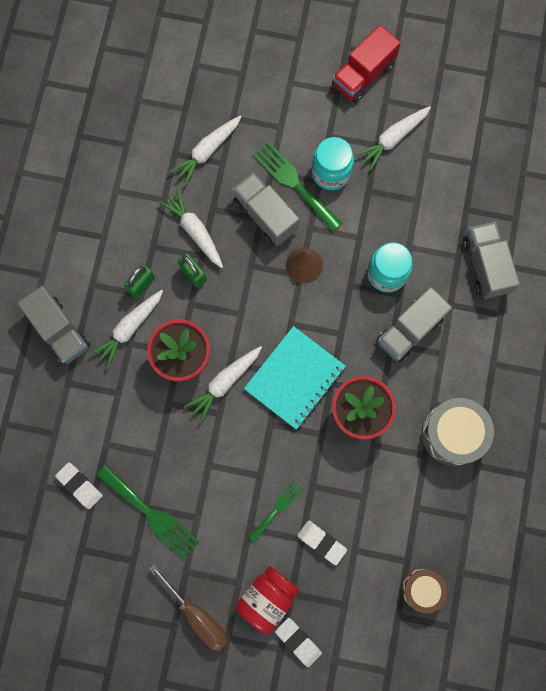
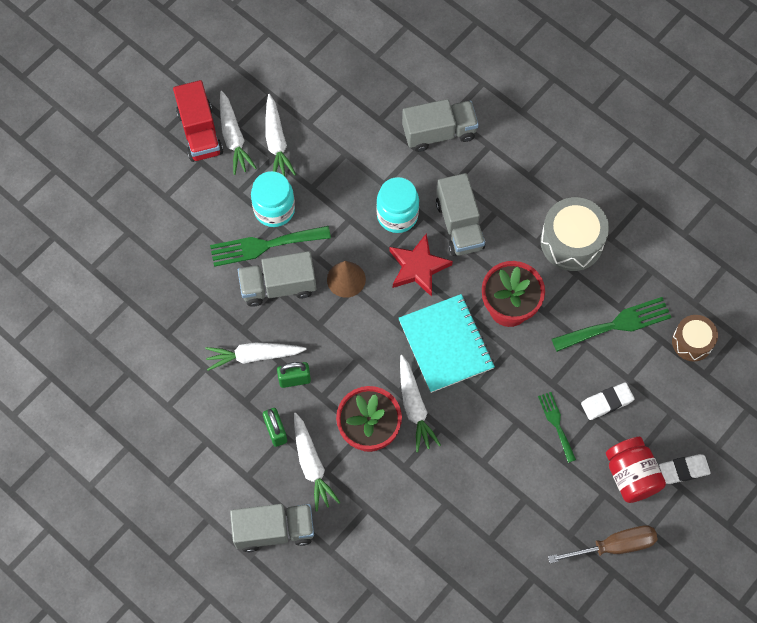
camera: 60 degrees left, 10 degrees down
white eraser [55,462,103,509] -> none
green fork [96,465,199,559] -> green fork moved to [552,297,671,352]
white carrot [169,115,241,186] -> white carrot moved to [220,91,257,175]
grey truck [463,222,520,299] -> grey truck turned 150 degrees clockwise [402,99,479,152]
none -> red star [389,234,453,297]

